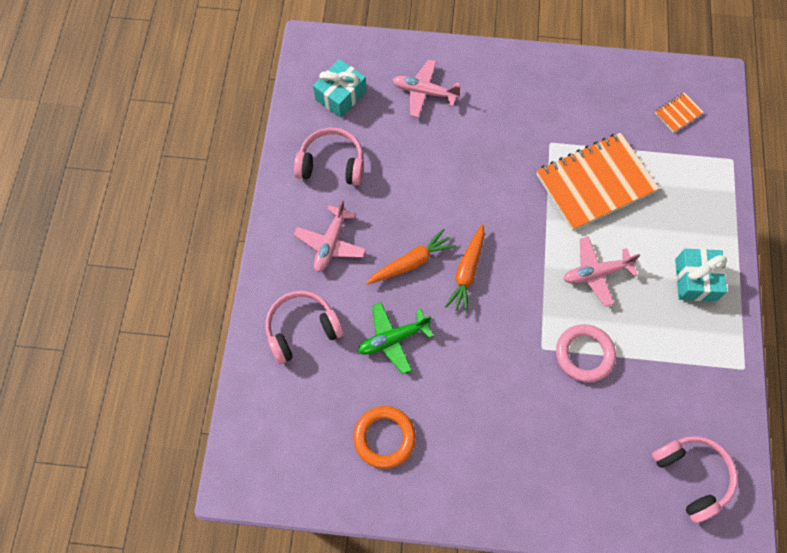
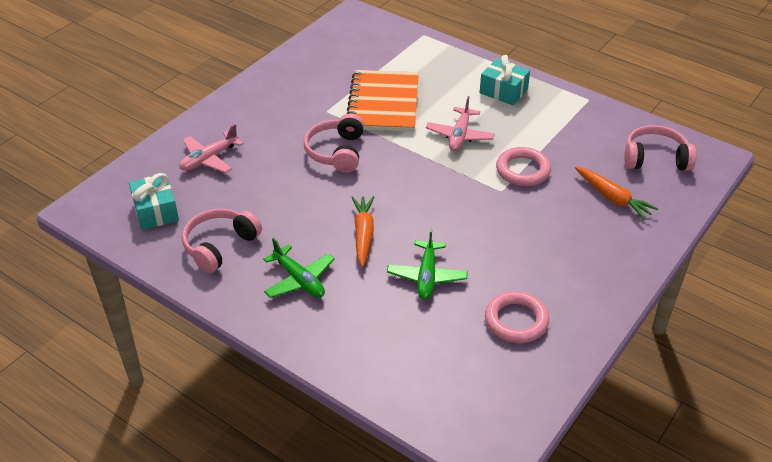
camera: 60 degrees left, 25 degrees down
pink headphones [266,291,344,364] -> pink headphones moved to [304,113,364,173]
pink plane [294,200,366,272] -> green plane [263,238,335,298]
orange ring [354,406,416,469] -> pink ring [485,291,549,343]
orange carrot [445,224,485,314] -> orange carrot moved to [575,167,658,220]
orange notebook [655,92,704,133] -> none

